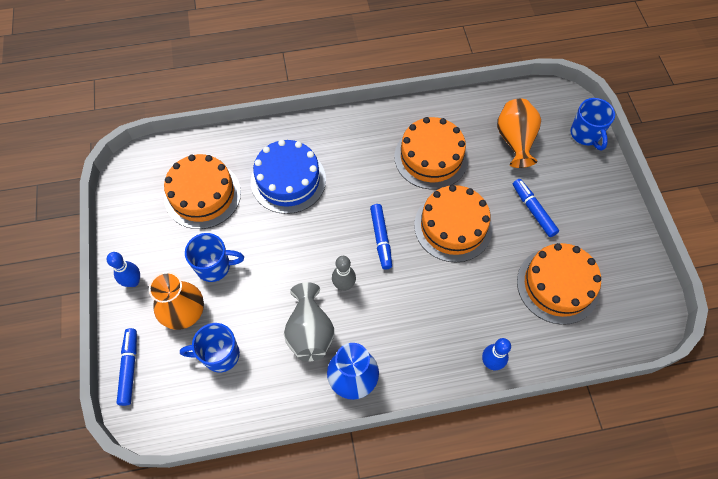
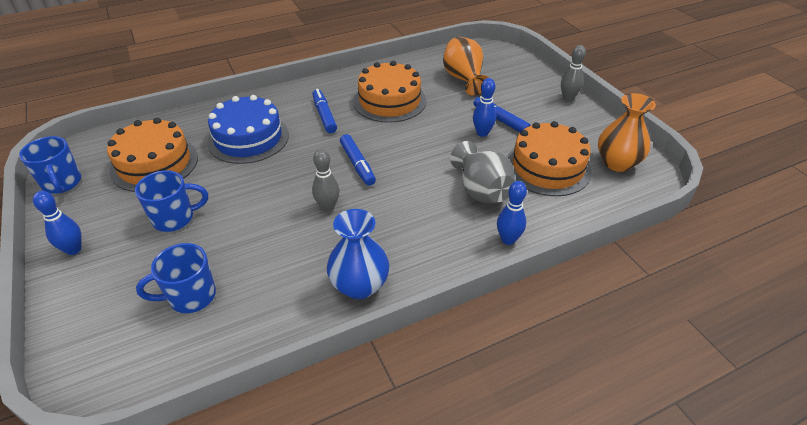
camera: 15 degrees left, 20 degrees down
blue marker [117,328,137,406] -> blue marker moved to [312,89,337,133]
orange vase [149,272,204,330] -> orange vase moved to [598,93,656,172]
grey vase [284,282,334,361] -> grey vase moved to [450,141,515,203]
orange cake [414,185,492,263] -> none
blue mug [570,98,615,150] -> blue mug moved to [19,136,81,194]
none -> blue bowling pin [473,78,496,137]
none -> grey bowling pin [561,45,586,101]

